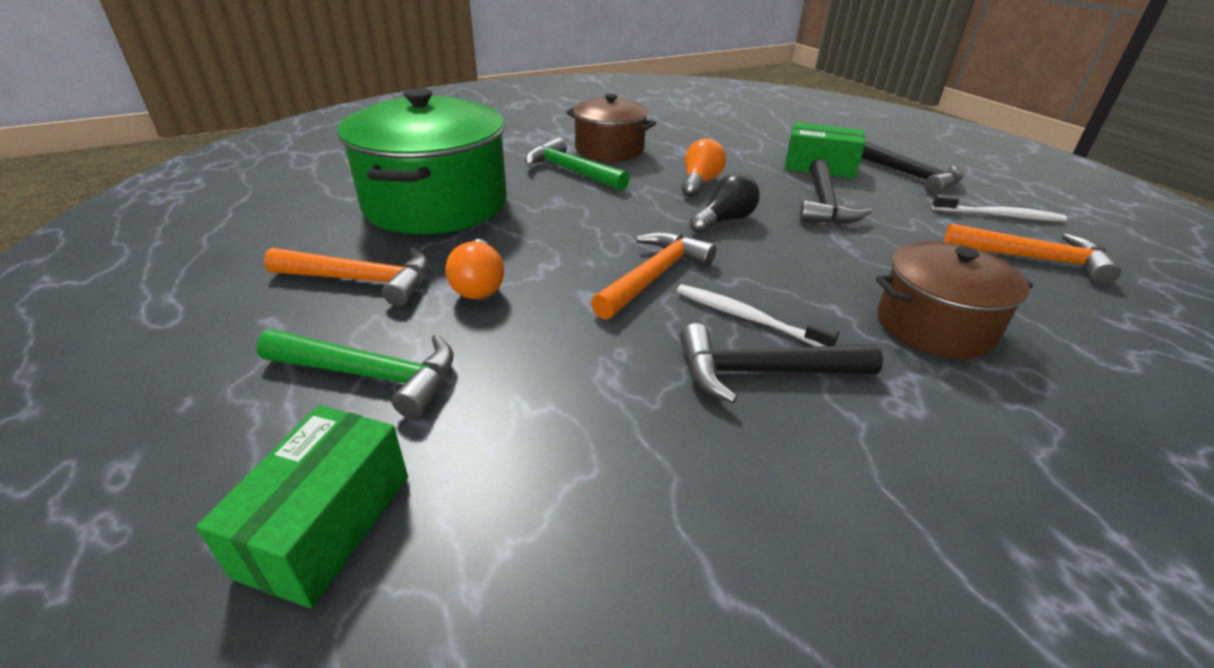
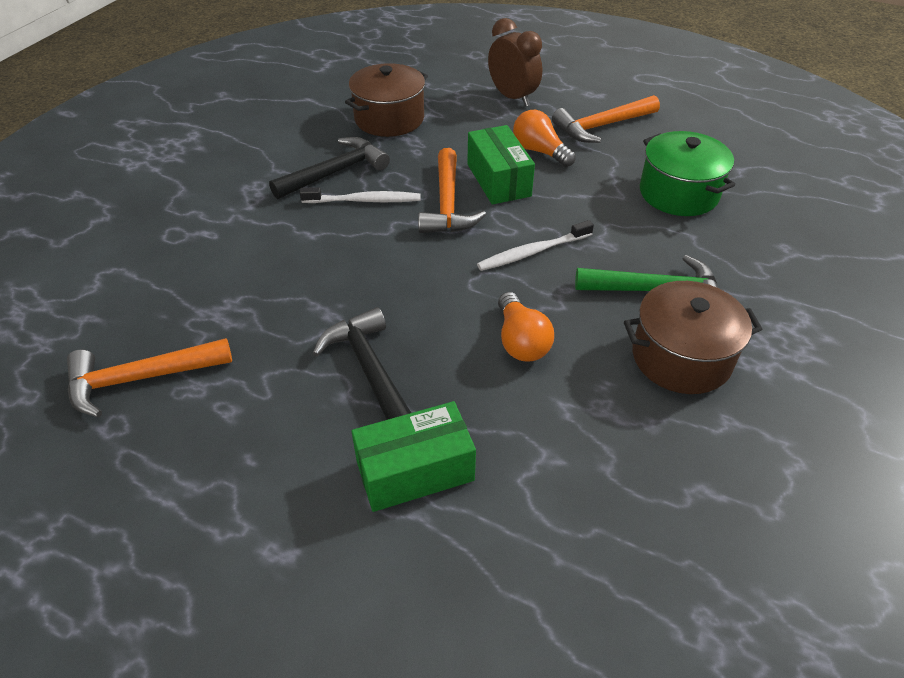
camera: 145 degrees right, 10 degrees up
green box [196,405,408,608] -> green box moved to [467,125,535,205]
green hammer [256,329,454,419] -> brown clock [488,18,542,107]
green pot [337,88,507,234] -> green pot [640,131,735,216], size x0.60
black light bulb [689,173,760,234] -> none
black hammer [861,140,964,195] -> none
brown pot [876,241,1033,359] -> brown pot moved to [345,63,428,137]
white toothbrush [932,194,1067,222] -> white toothbrush moved to [477,220,594,271]

